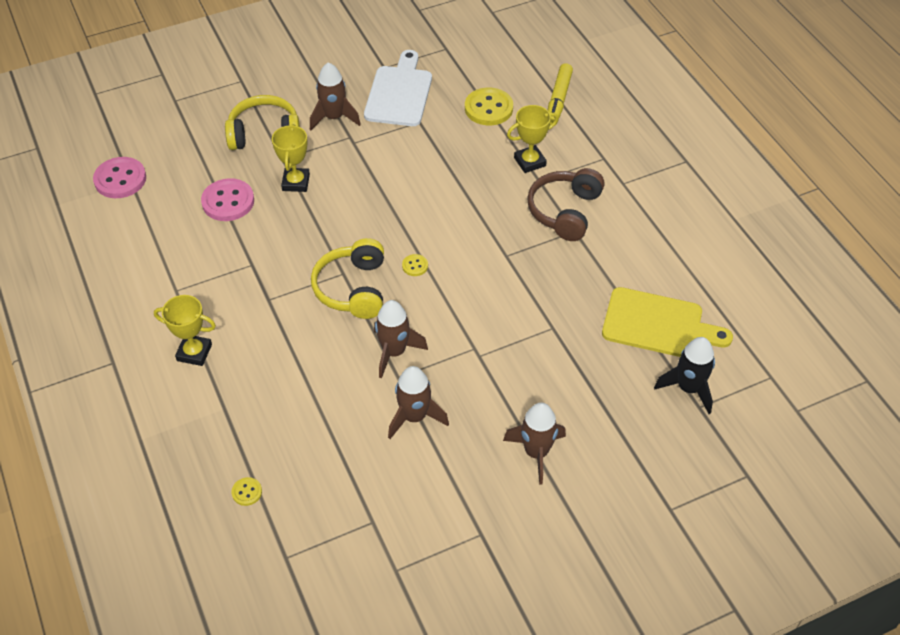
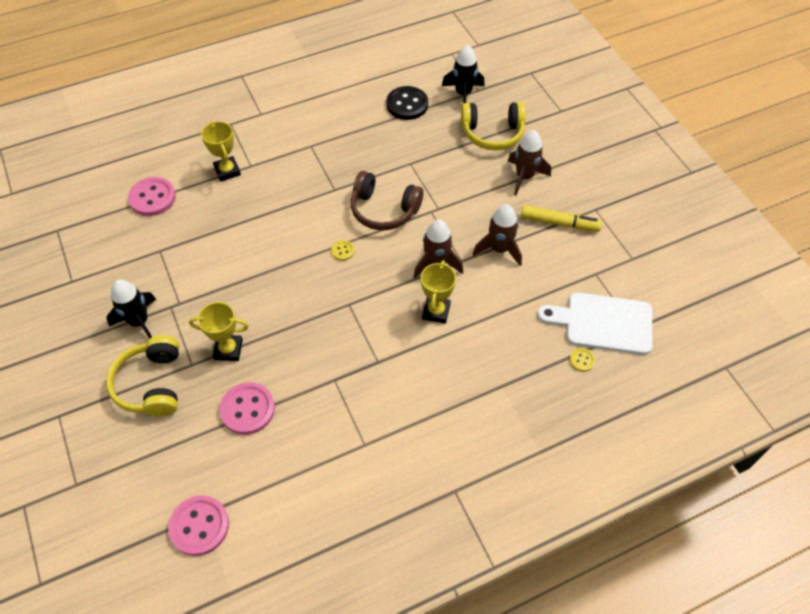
camera: 90 degrees left, 5 degrees up
yellow trophy [154,295,216,366] -> yellow trophy moved to [421,260,456,324]
brown rocket [310,62,361,130] -> black rocket [107,280,156,339]
yellow headphones [311,238,384,319] -> yellow headphones moved to [461,102,526,150]
white cutting board [364,50,432,126] -> white cutting board moved to [537,292,652,355]
yellow button [465,88,513,125] -> pink button [128,177,176,216]
brown headphones [527,168,604,241] -> brown headphones moved to [351,171,423,230]
yellow marker [548,63,573,125] -> yellow marker moved to [521,205,602,232]
yellow cutting board [602,287,733,357] -> black button [386,86,428,120]

